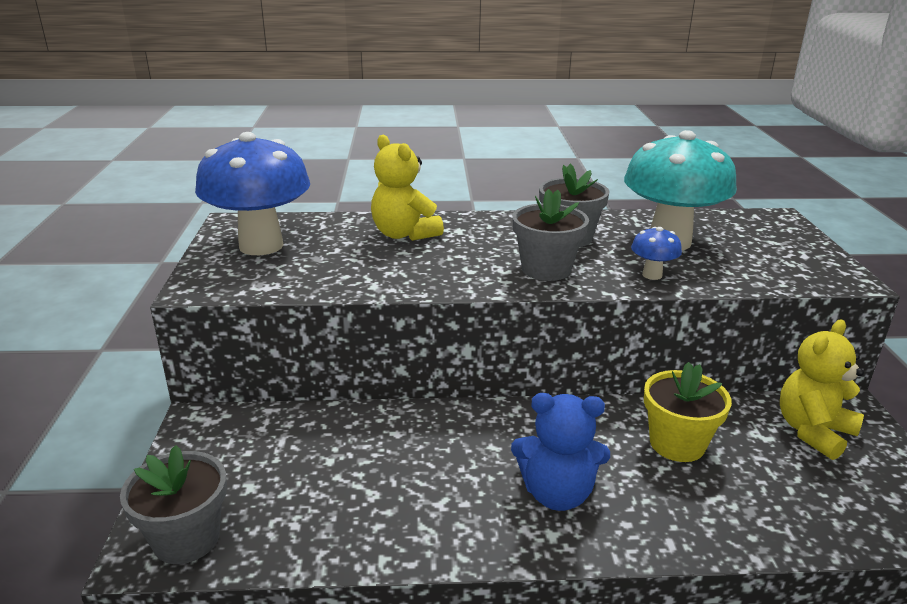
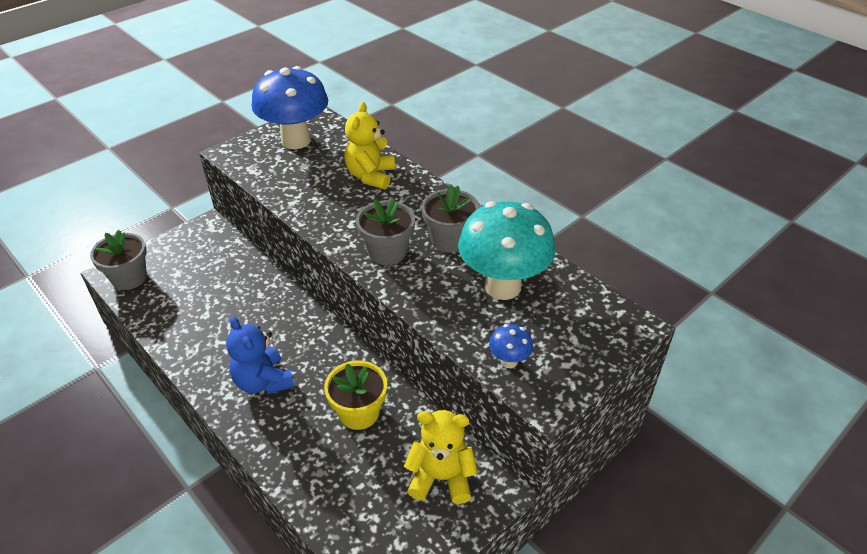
camera: 50 degrees right, 15 degrees up
blue mushroom [631,227,682,280] -> blue mushroom moved to [489,324,533,368]

